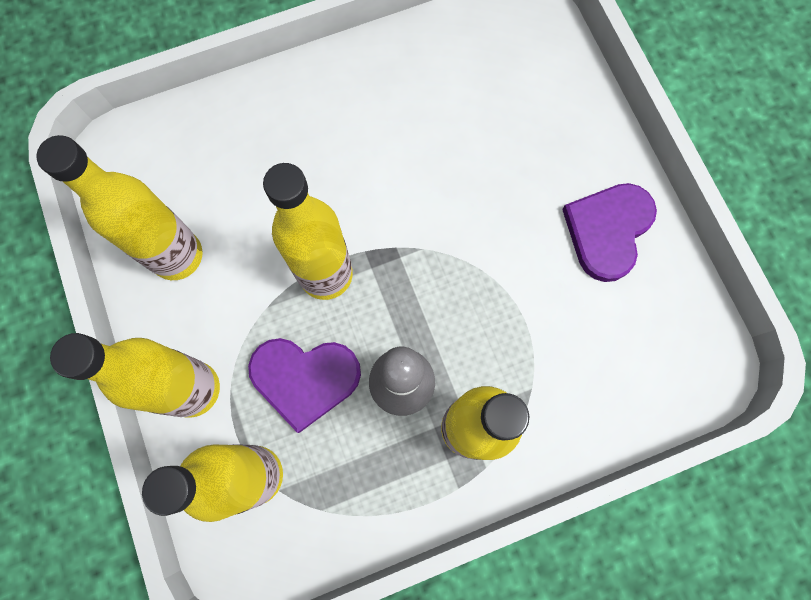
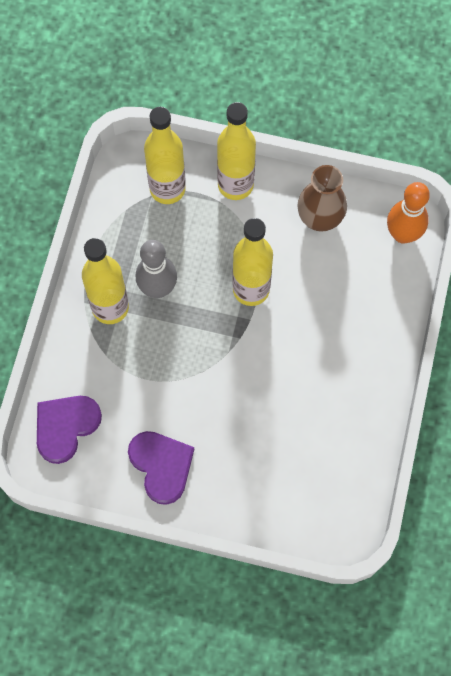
camera: 125 degrees right, 5 degrees down
yellow bottle [36,135,203,280] -> brown vase [297,165,347,232]
purple heart [248,338,361,433] -> purple heart moved to [37,396,102,464]
none -> orange bowling pin [387,182,430,244]

